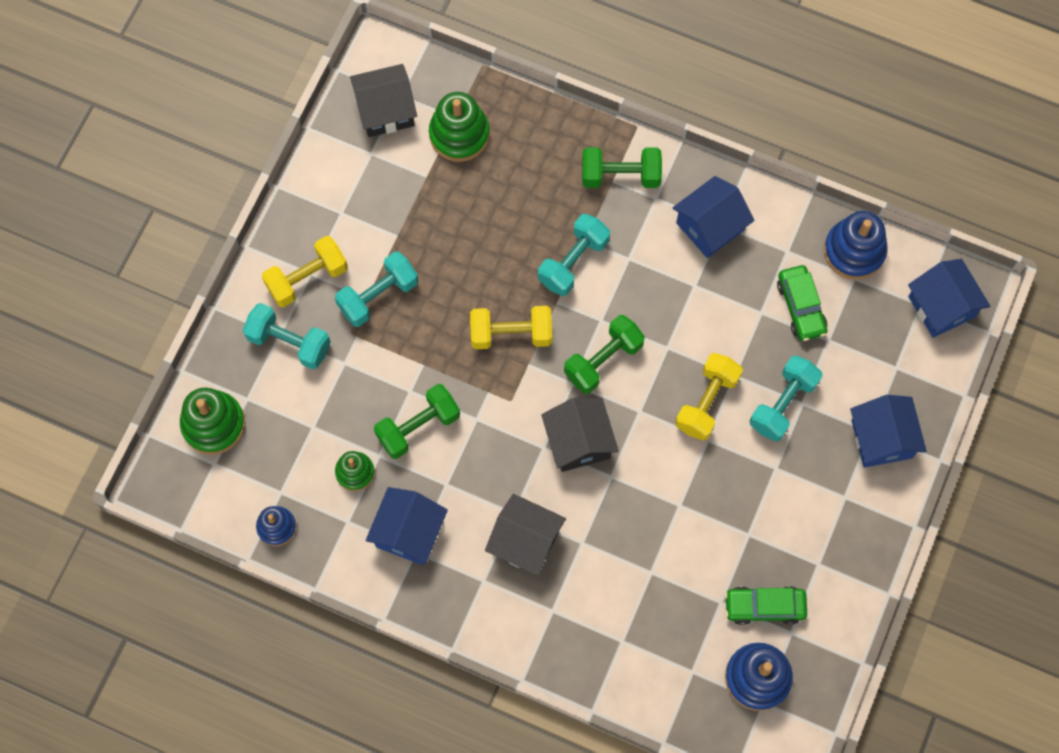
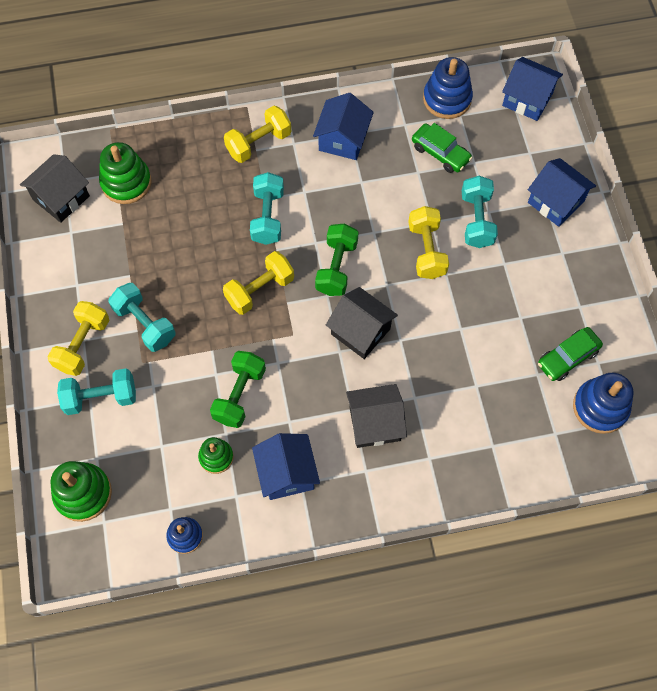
camera: 35 degrees left, 5 degrees down
turquoise dumbbell [335,251,418,327] -> turquoise dumbbell turned 60 degrees counterclockwise [108,283,175,352]
green dumbbell [582,147,662,188] -> yellow dumbbell [224,106,291,163]

